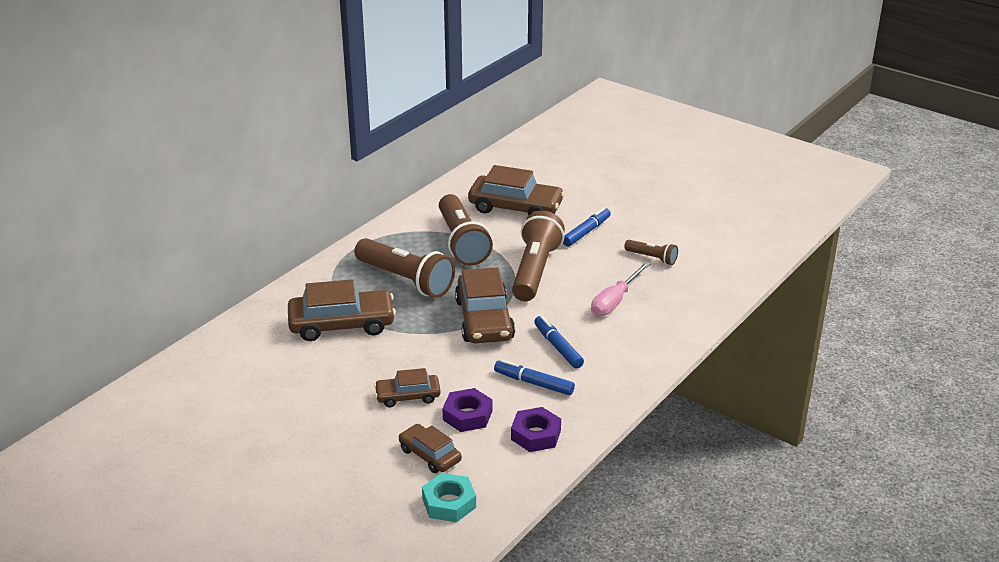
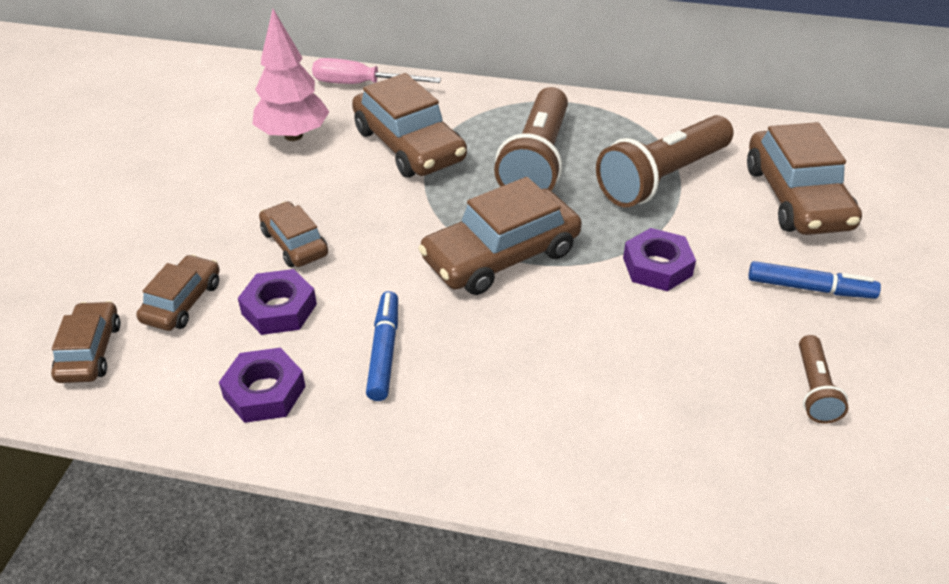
camera: 65 degrees right, 10 degrees up
turquoise nut [422,473,476,522] -> brown car [51,301,121,383]
brown flashlight [512,211,565,301] -> purple nut [623,228,696,291]
blue marker [534,316,584,369] -> none
pink screwdriver [591,262,651,316] -> pink screwdriver moved to [312,58,441,84]
none -> pink tree [253,9,329,141]

